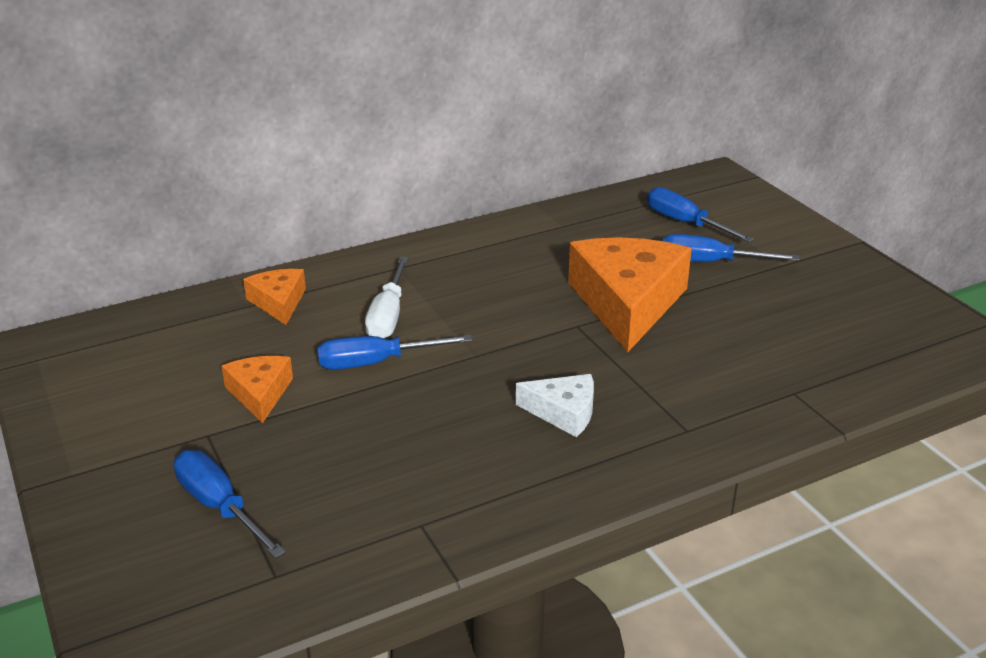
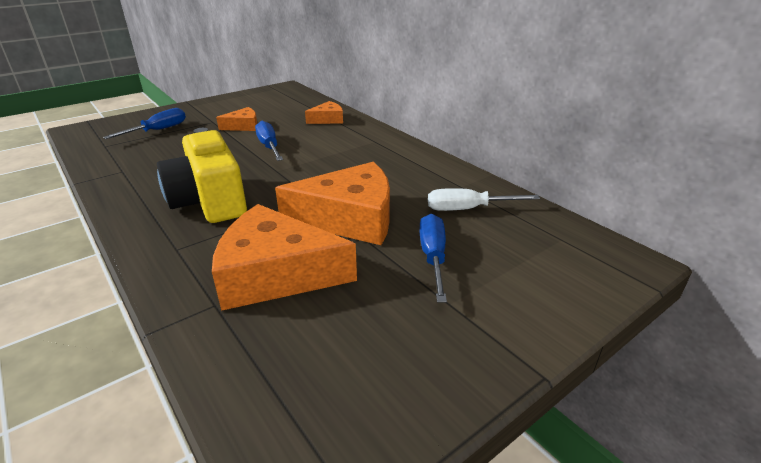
camera: 80 degrees right, 0 degrees up
white screwdriver [365,256,409,338] -> white screwdriver moved to [428,188,540,211]
white cheese [516,374,594,437] -> yellow camera [157,128,247,223]
blue screwdriver [647,187,754,242] -> none
none -> orange cheese [212,204,357,311]

